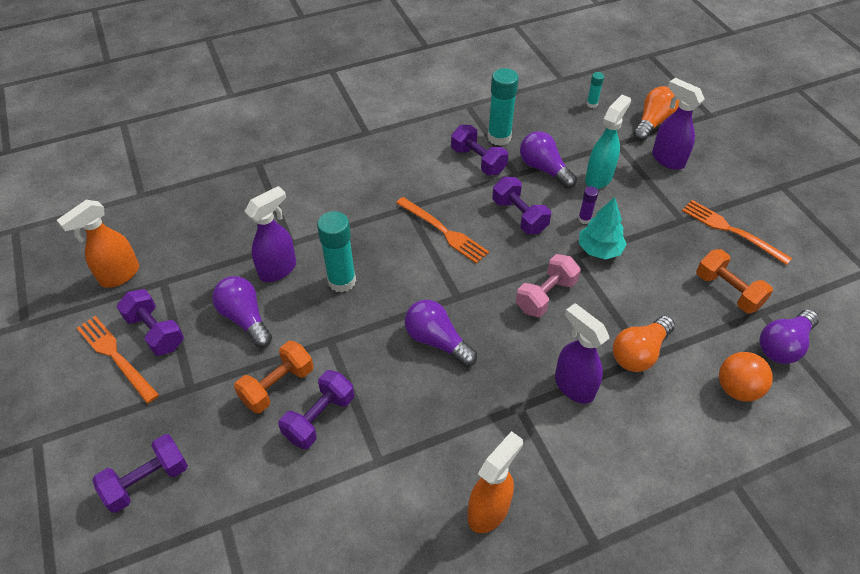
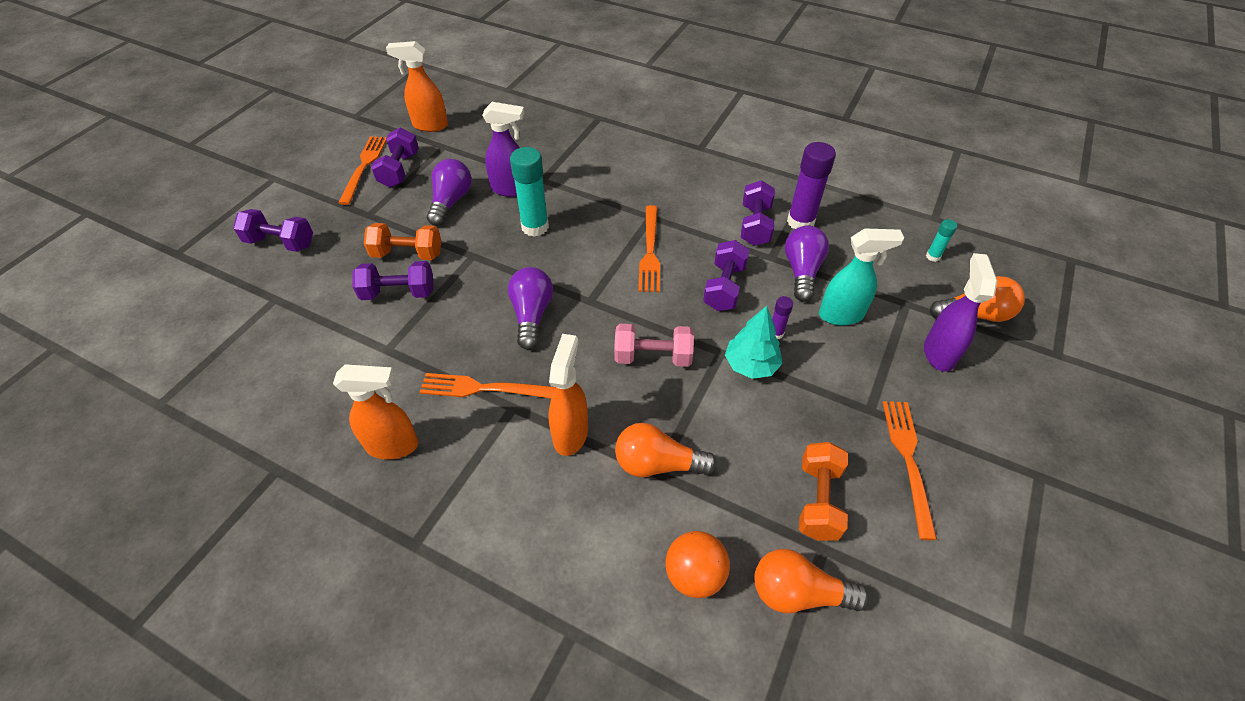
camera: 50 degrees right, 0 degrees up
turquoise glue stick [487,68,519,146] -> purple glue stick [787,142,836,229]
purple spray bottle [555,303,609,404] -> orange spray bottle [549,334,588,456]
purple light bulb [759,309,819,364] -> orange light bulb [754,549,869,613]
none -> orange fork [419,373,557,398]

